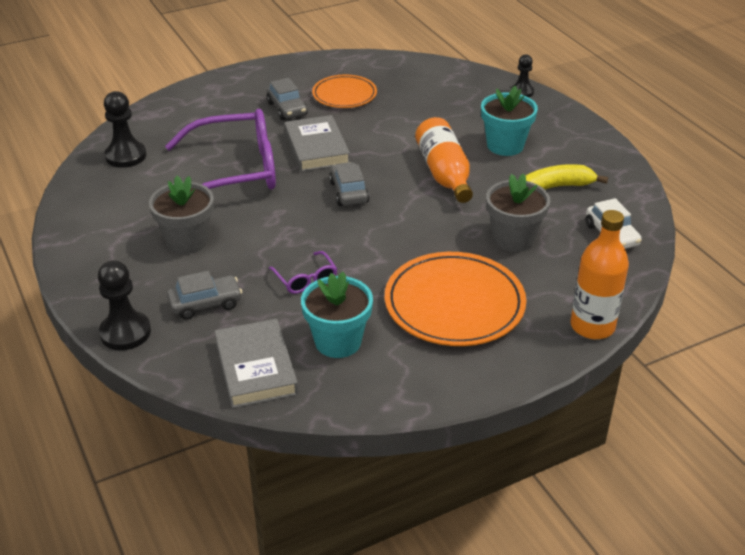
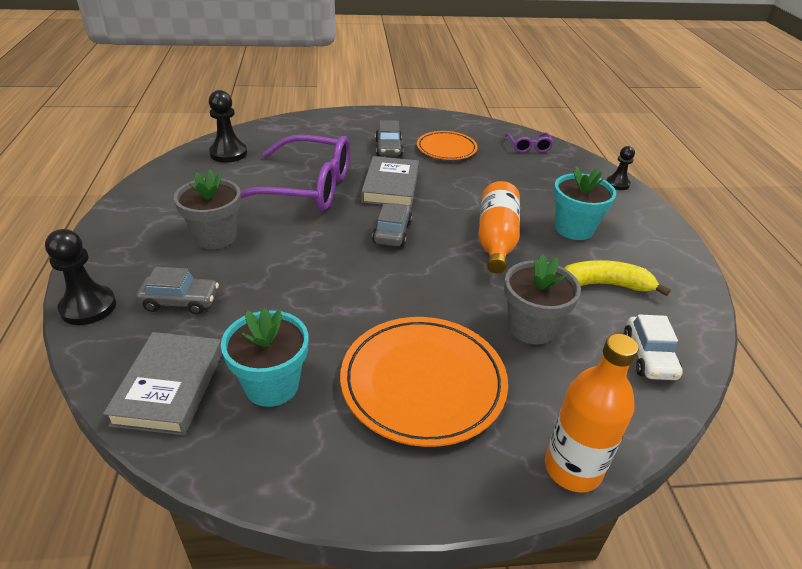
camera: 20 degrees right, 0 degrees up
purple glasses [269,251,337,294] -> purple glasses moved to [505,133,554,153]

